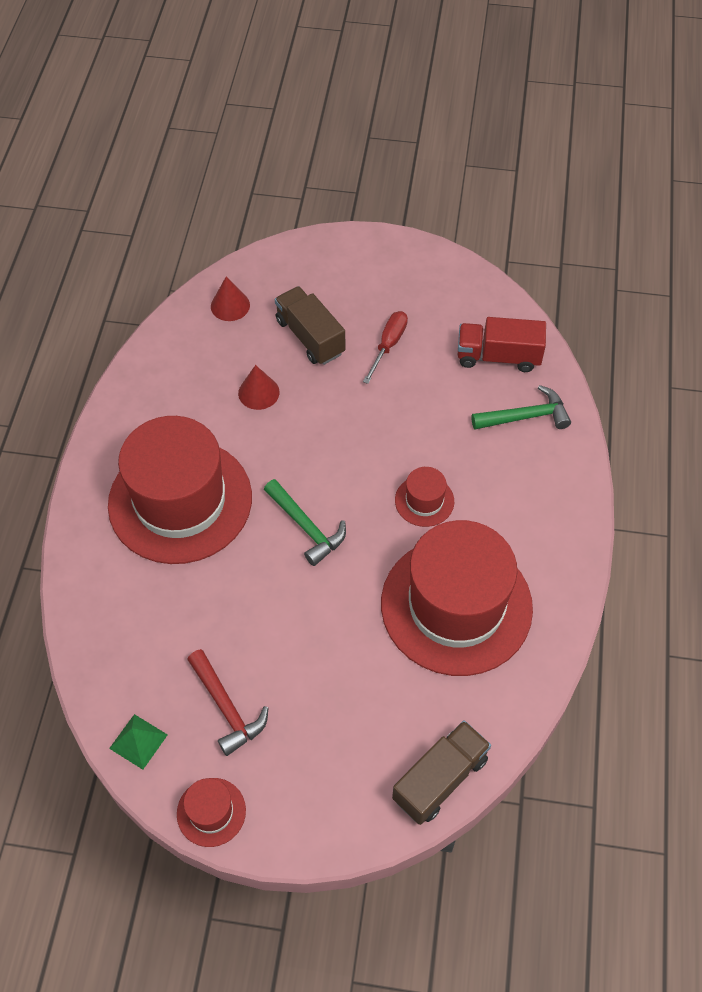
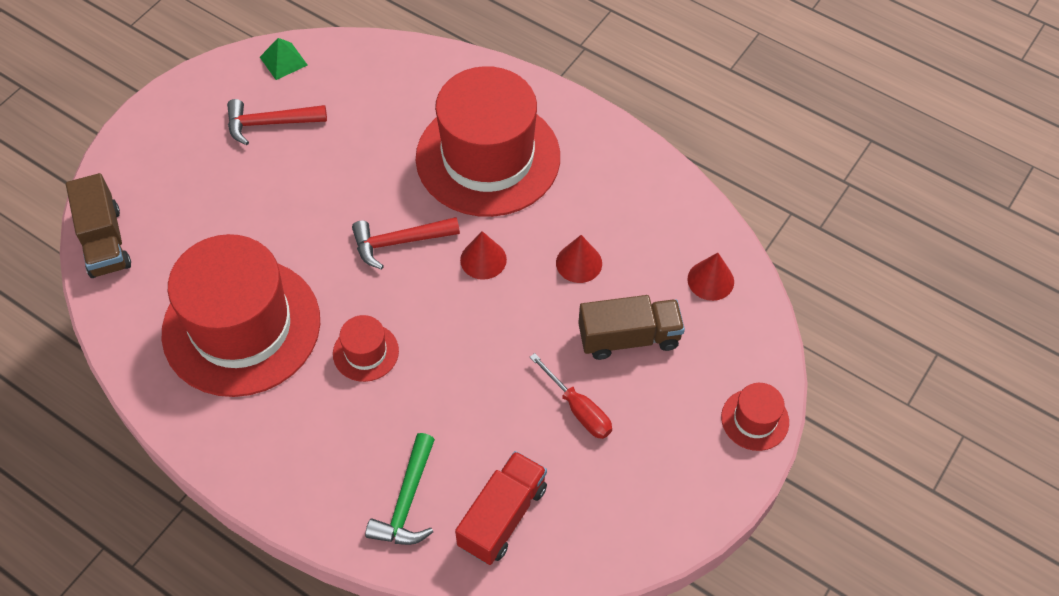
camera: 115 degrees right, 0 degrees up
red hat [177,778,246,847] -> red hat moved to [721,383,789,451]
green hammer [264,479,346,566] -> red hammer [352,217,460,270]
none -> red cone [460,231,507,280]

